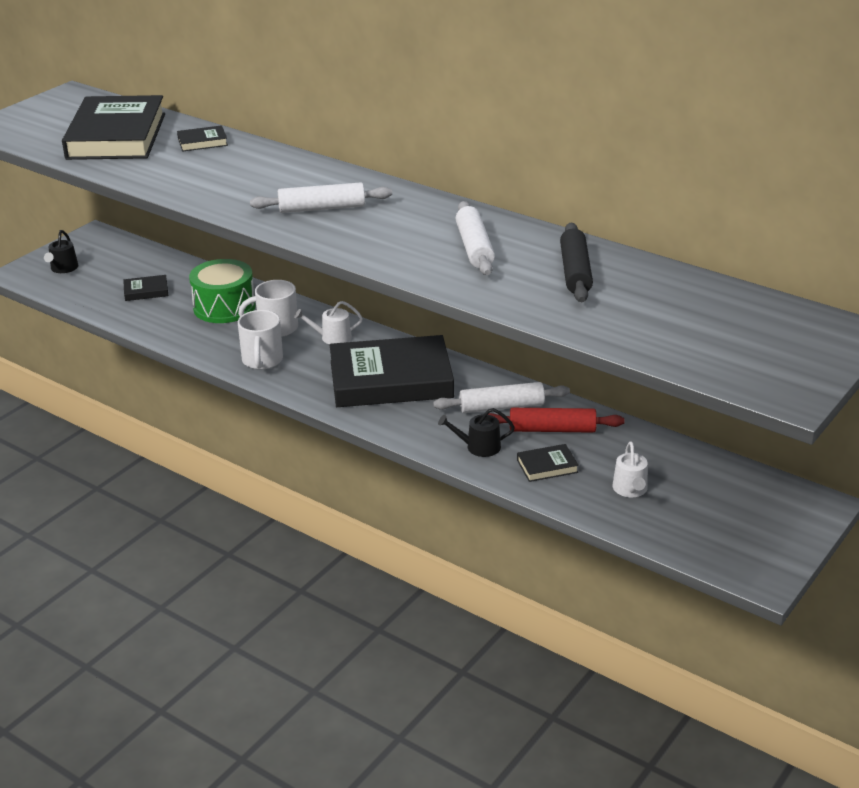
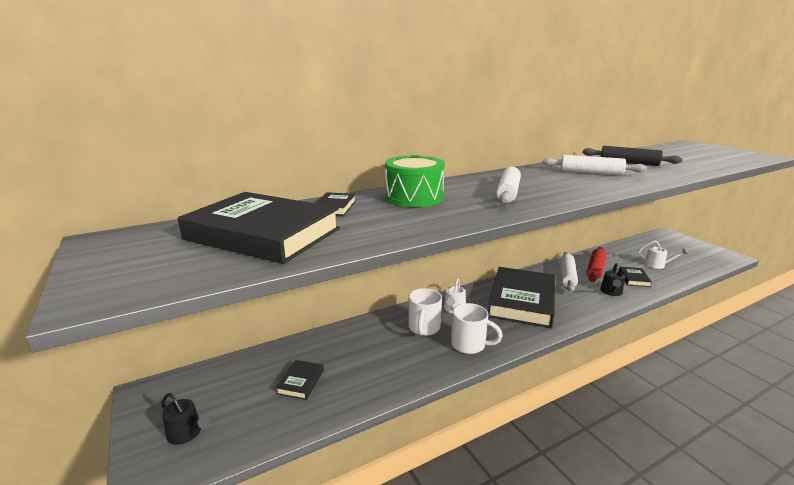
camera: 65 degrees left, 10 degrees down
green drum [189,259,255,323] -> green drum moved to [385,156,445,207]

